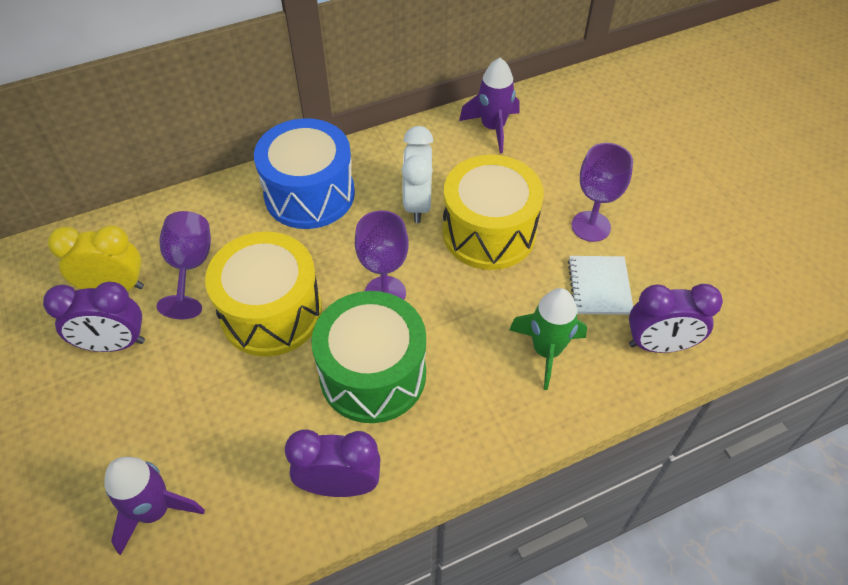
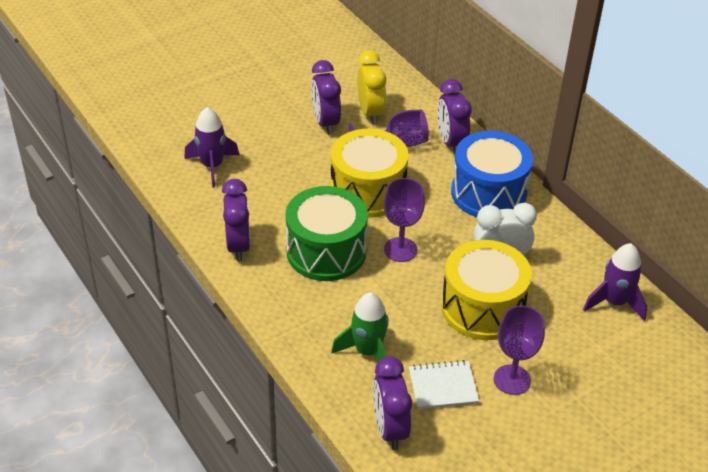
camera: 80 degrees right, 10 degrees down
none -> purple clock [437,79,472,155]

